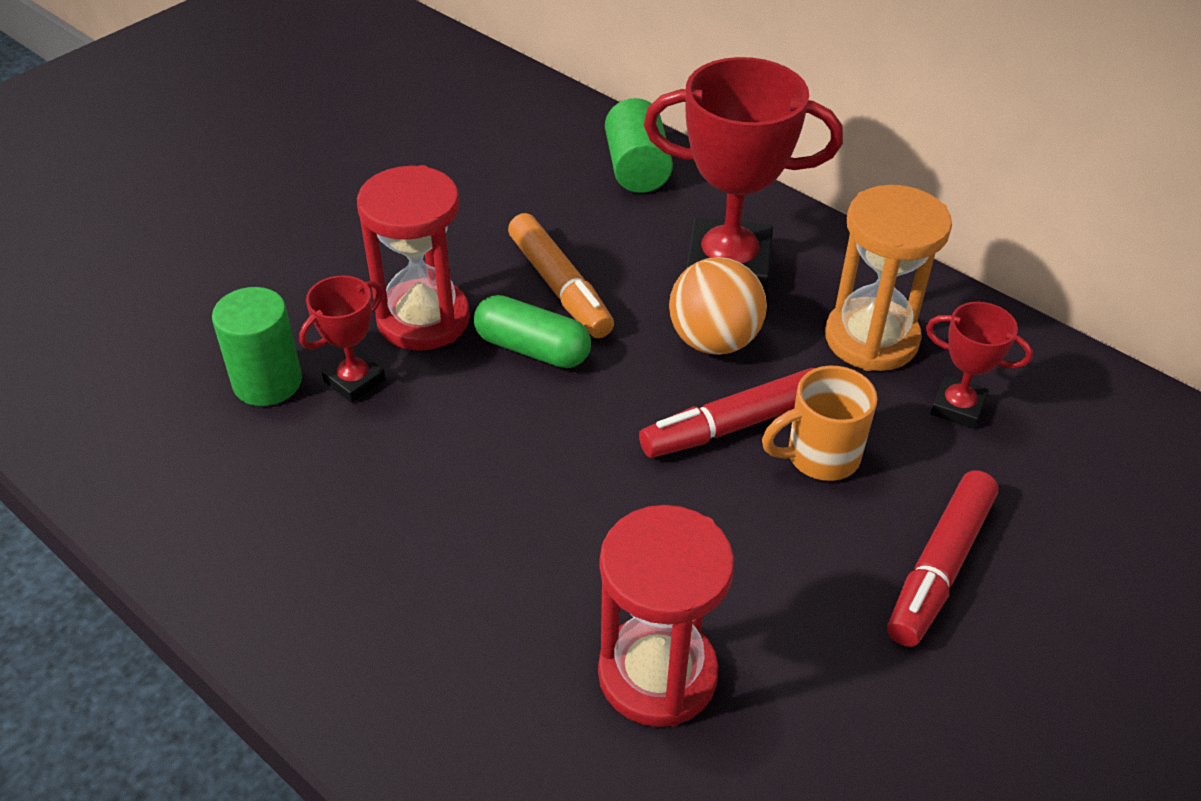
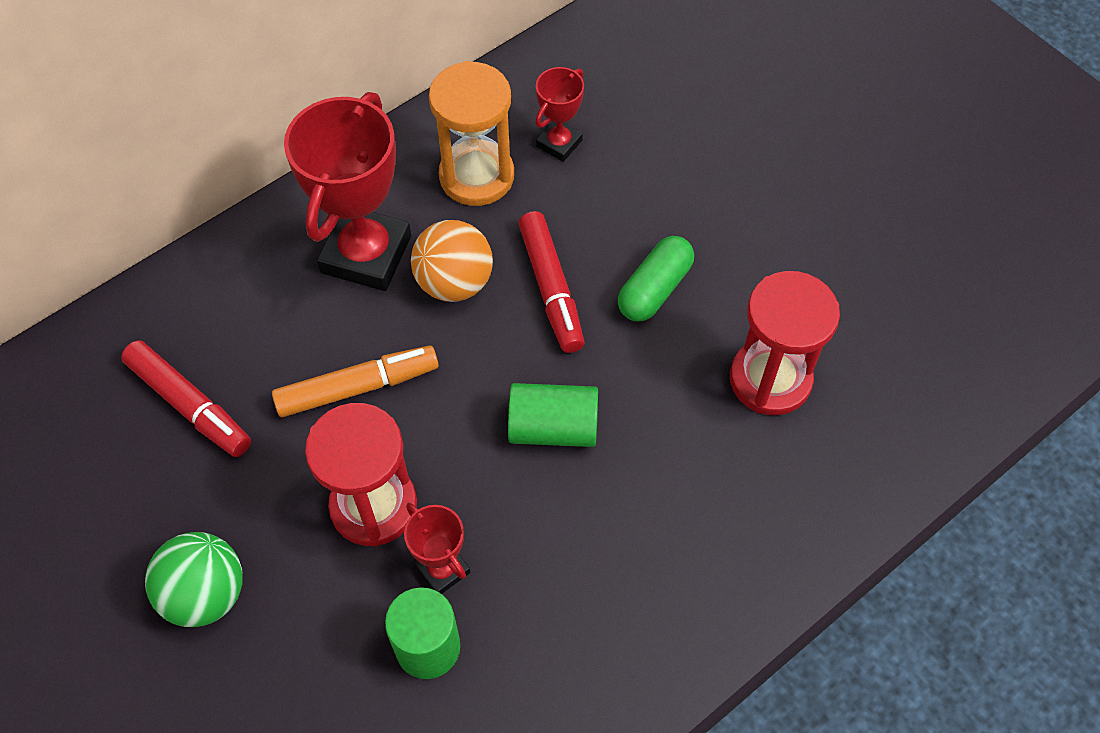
camera: 80 degrees left, 15 degrees up
green capsule [474,295,591,368] -> green capsule moved to [618,236,694,321]
green cylinder [605,98,673,193] -> green cylinder moved to [508,383,598,447]
orange mug [762,366,878,481] -> none
red marker [887,470,998,647] -> red marker moved to [121,340,251,457]
none -> green ball [145,532,243,627]

